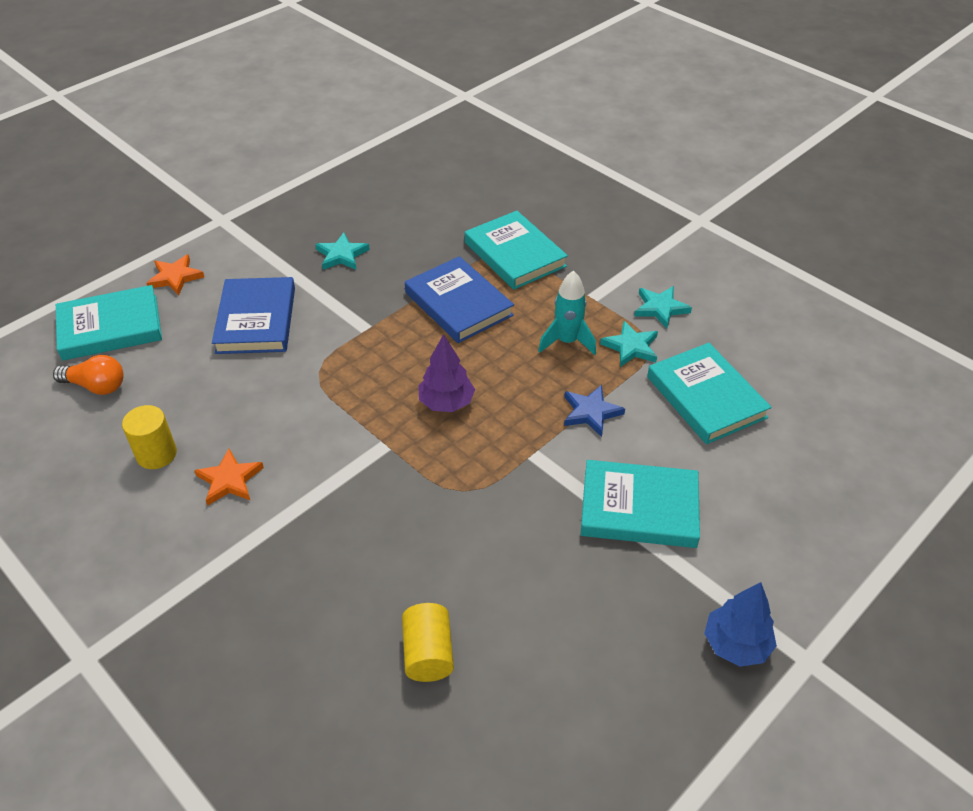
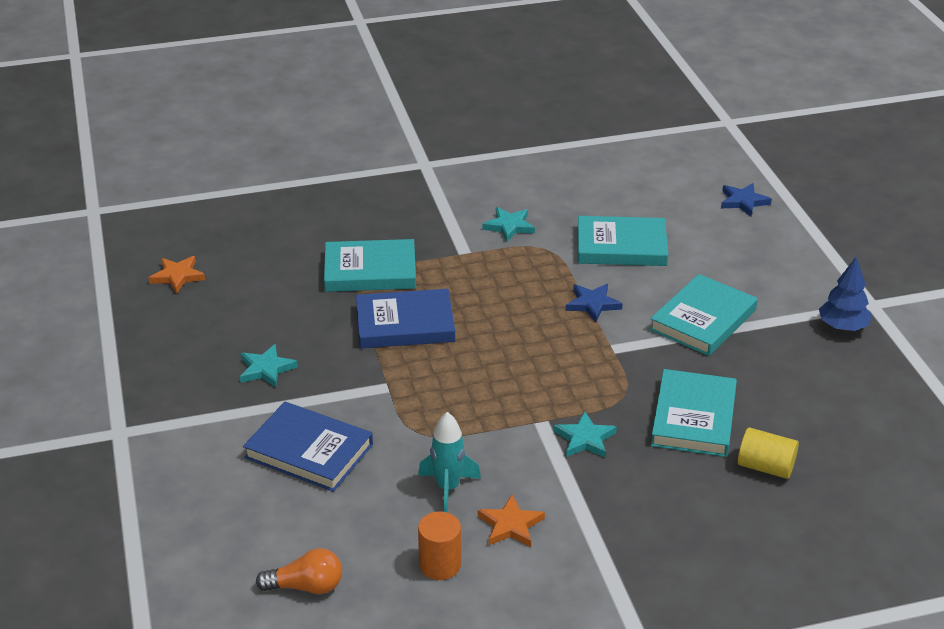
camera: 60 degrees left, 10 degrees down
orange light bulb [53,355,124,395] -> orange light bulb turned 45 degrees clockwise [256,548,342,594]
turquoise book [56,285,162,361] -> turquoise book moved to [651,369,737,457]
yellow cylinder [122,405,177,469] -> orange cylinder [418,511,461,580]
orange star [147,254,204,295] -> orange star moved to [149,256,205,294]
purple tree [418,334,475,412] -> none
turquoise rocket [538,271,596,355] -> turquoise rocket moved to [418,412,481,512]
turquoise star [600,321,658,367] -> turquoise star moved to [554,411,617,458]
none -> blue star [721,183,772,216]

